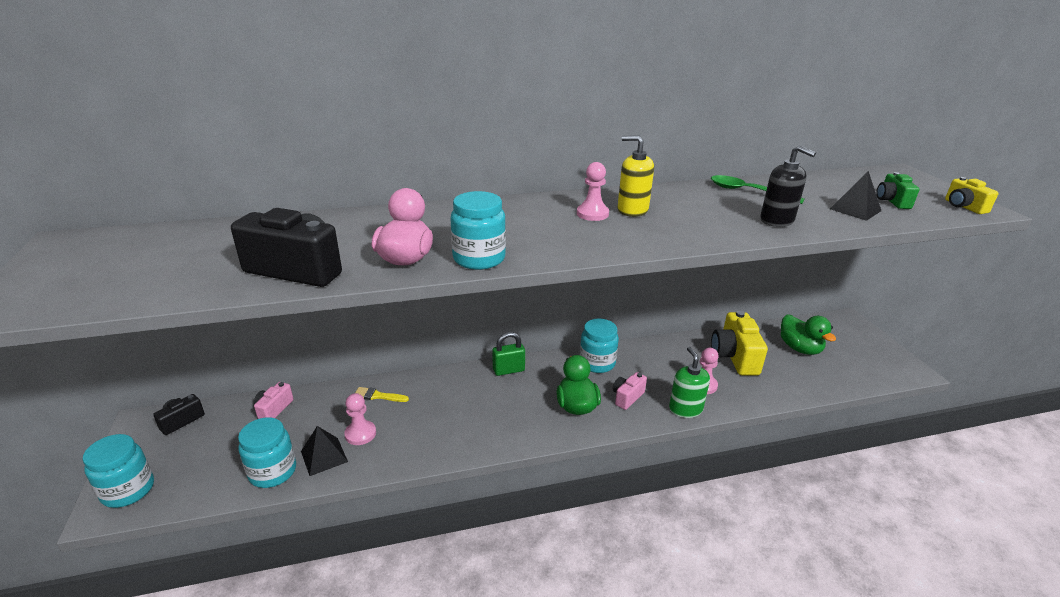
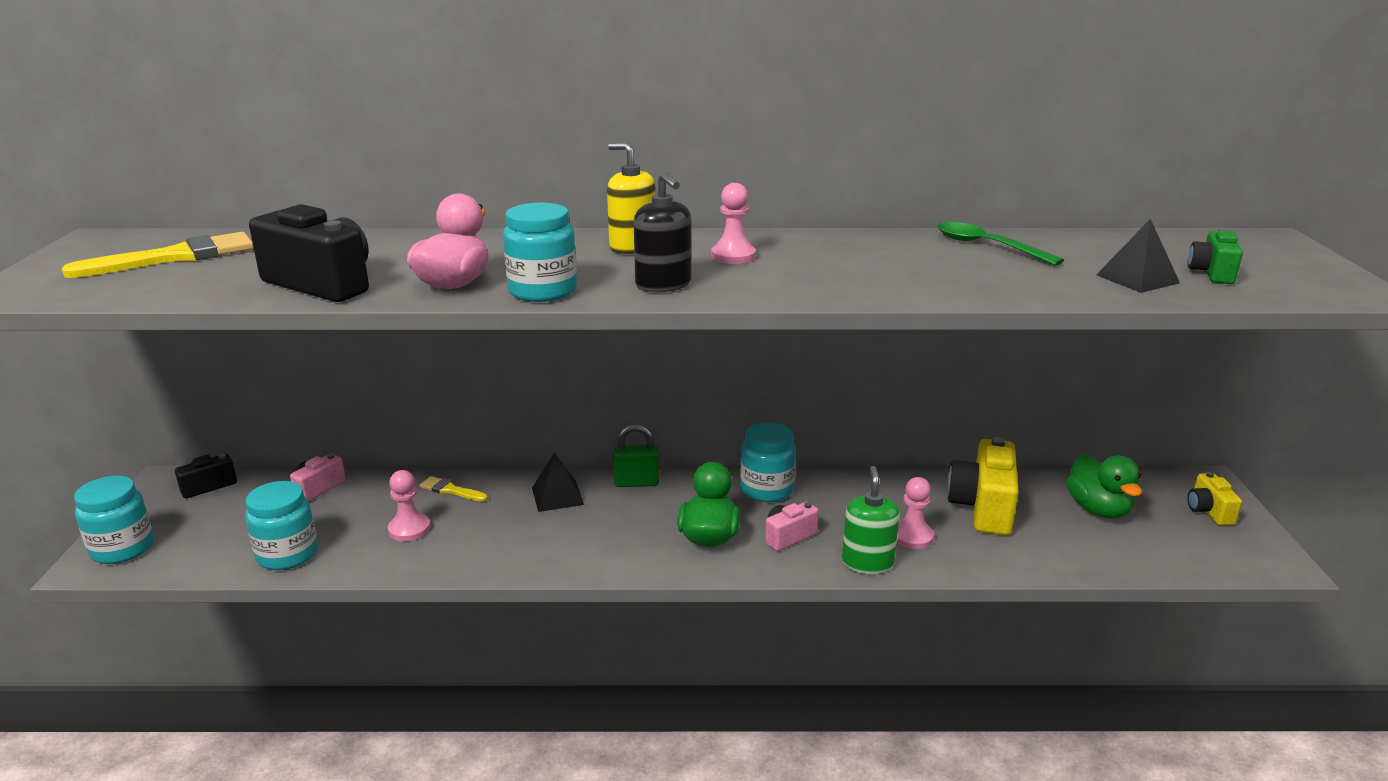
camera: 15 degrees right, 5 degrees down
black pyramid [301,426,348,476] -> black pyramid moved to [532,452,584,512]
yellow soap dispenser [618,135,654,217] -> yellow soap dispenser moved to [607,142,655,254]
black soap dispenser [760,145,816,227] -> black soap dispenser moved to [634,172,691,292]
yellow camera [945,177,999,214] -> yellow camera moved to [1187,472,1242,525]
none -> yellow brush [62,232,254,278]

